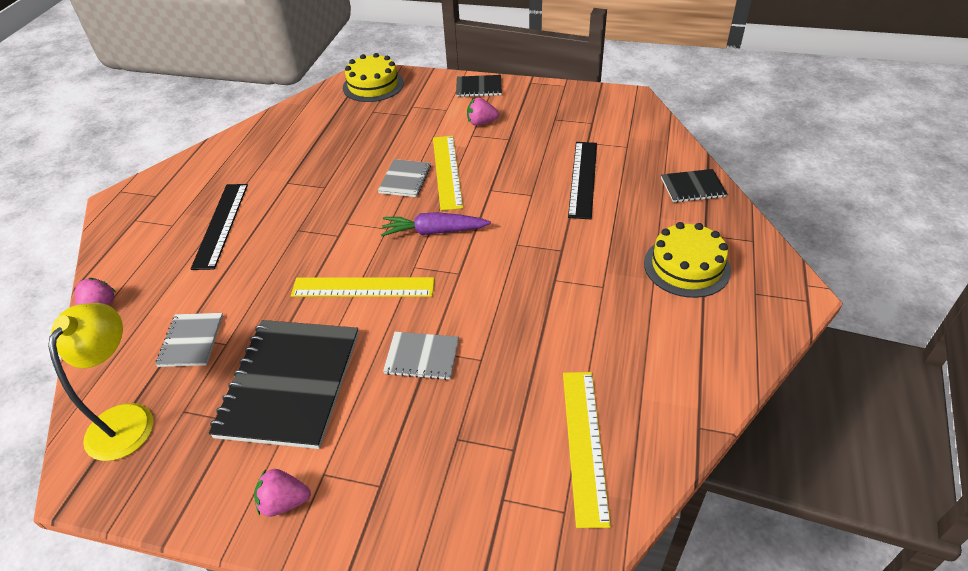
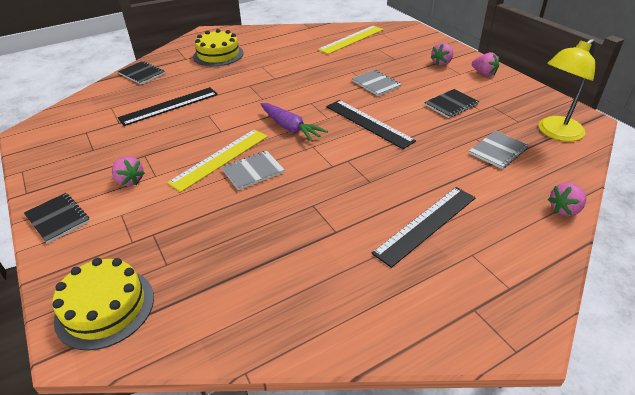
camera: 135 degrees left, 5 degrees down
black notebook [209,320,359,449] -> black notebook [424,89,479,118], size x0.49
yellow ruler [291,277,435,297] -> black ruler [326,100,416,149]
none -> pink strawberry [430,43,453,66]

